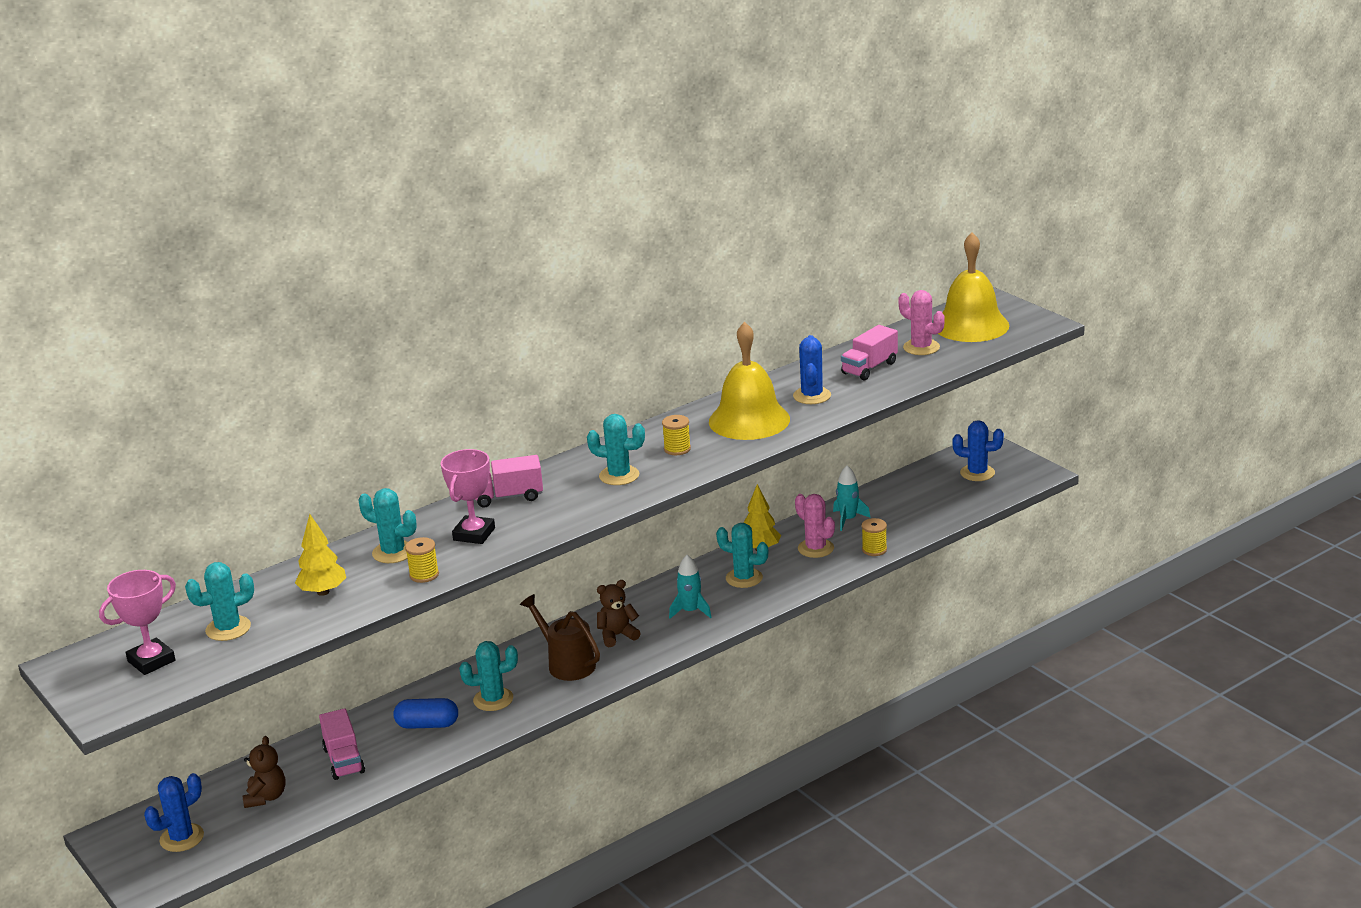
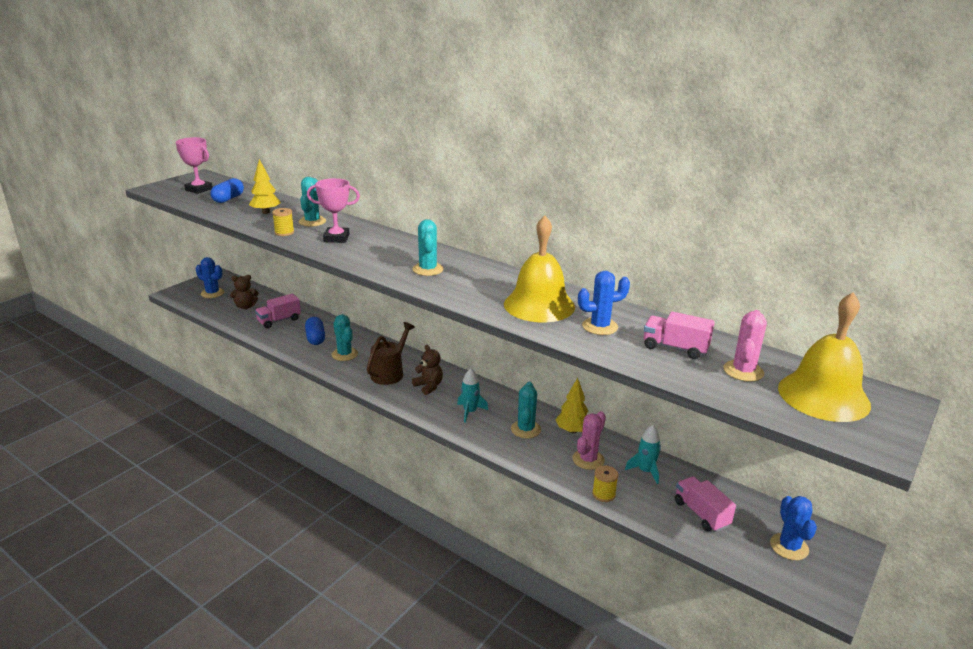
camera: 70 degrees right, 0 degrees up
turquoise cactus [185,562,254,641] -> blue capsule [210,178,244,203]
pink truck [475,455,543,508] -> pink truck moved to [675,476,736,532]
yellow spool [662,415,691,455] -> none

